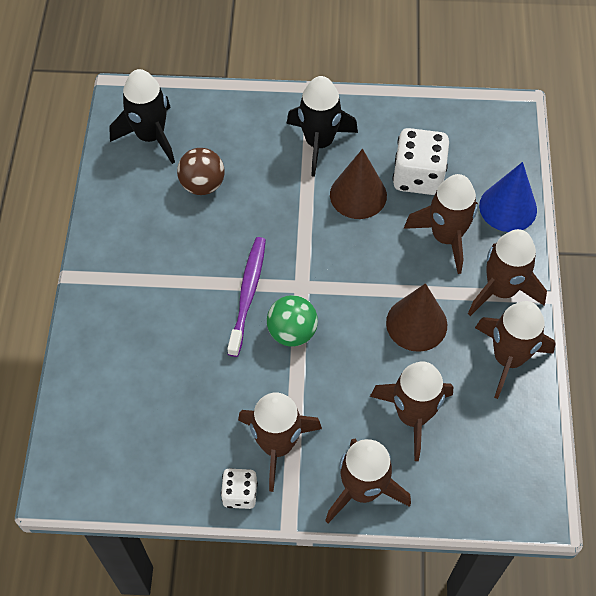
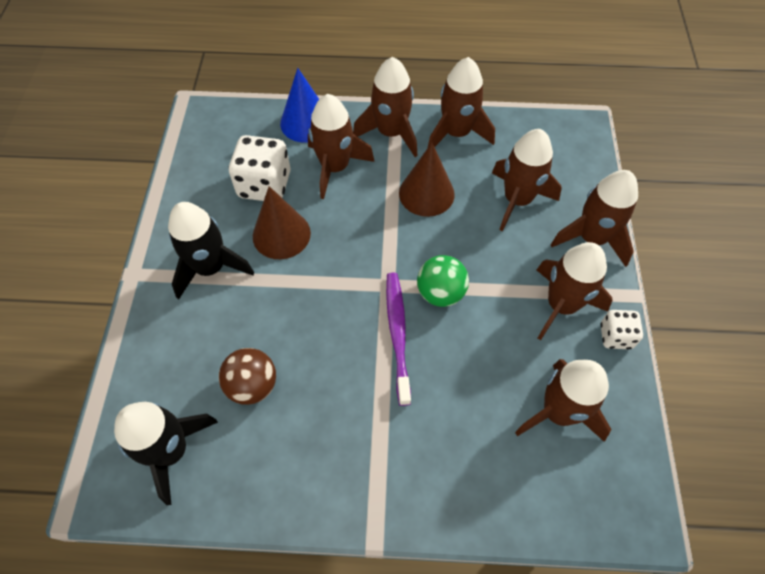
camera: 90 degrees left, 0 degrees up
purple toothbrush [227,237,266,357] -> purple toothbrush turned 75 degrees clockwise [386,272,411,406]
none -> brown rocket [515,359,611,442]

